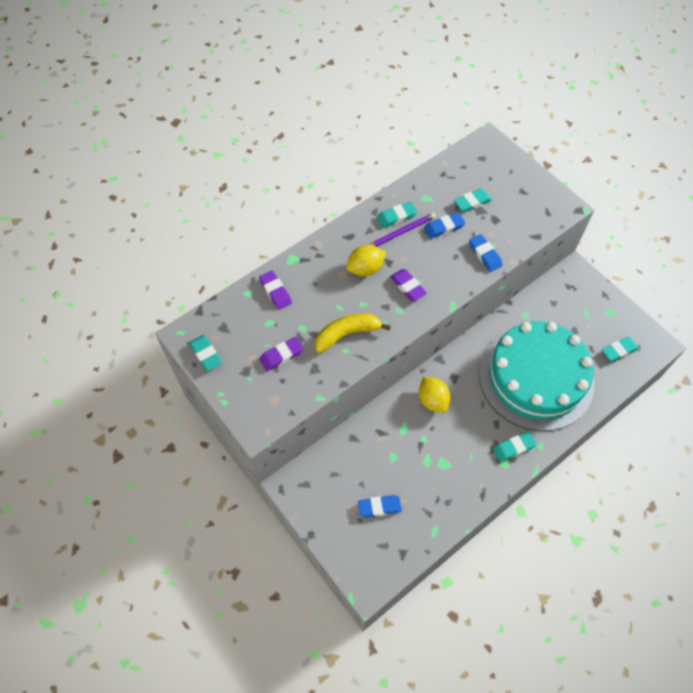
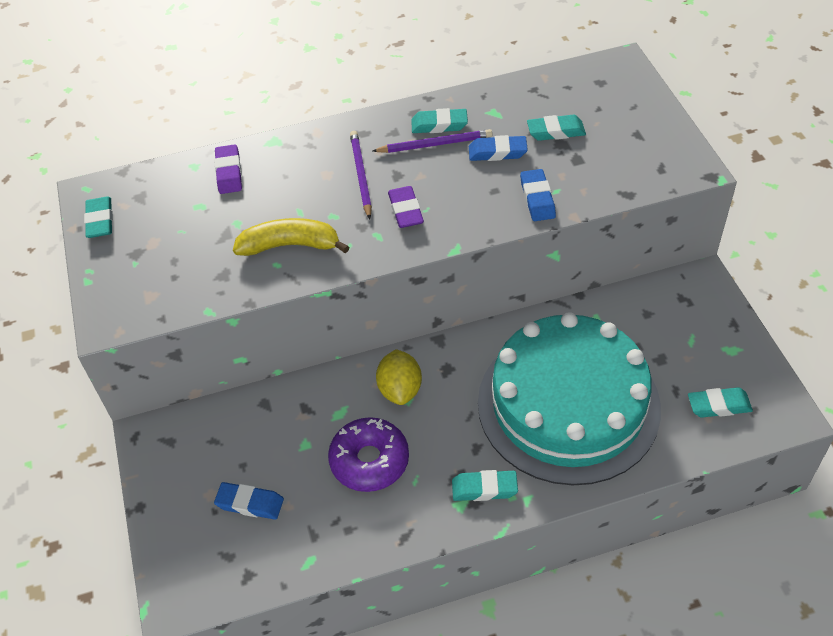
camera: 25 degrees right, 10 degrees down
purple eraser [259,337,303,371] -> none
yellow lemon [346,245,386,276] -> purple pencil [350,131,372,219]
none -> purple donut [328,417,409,492]

